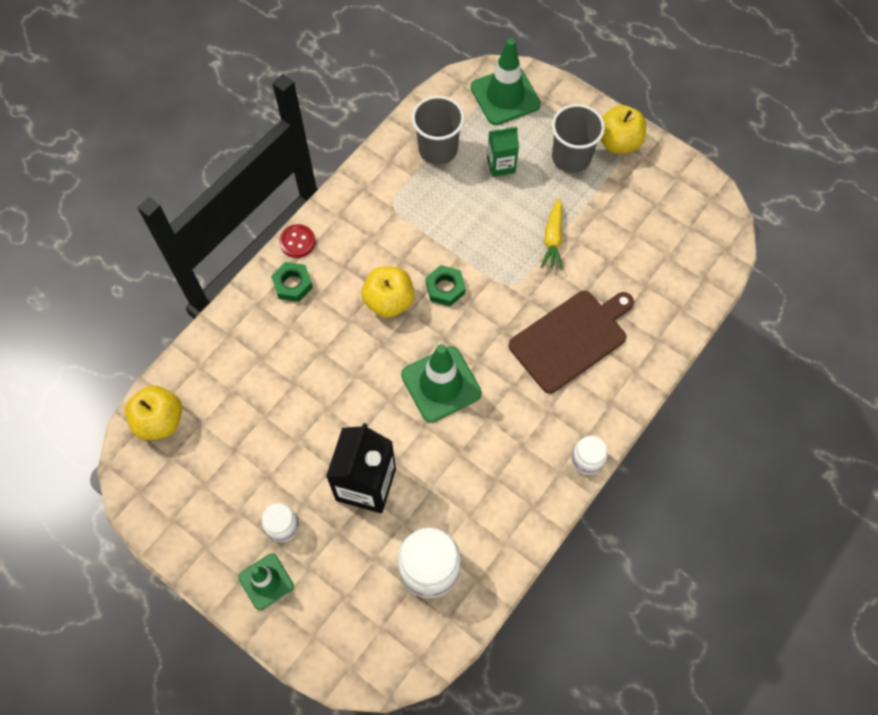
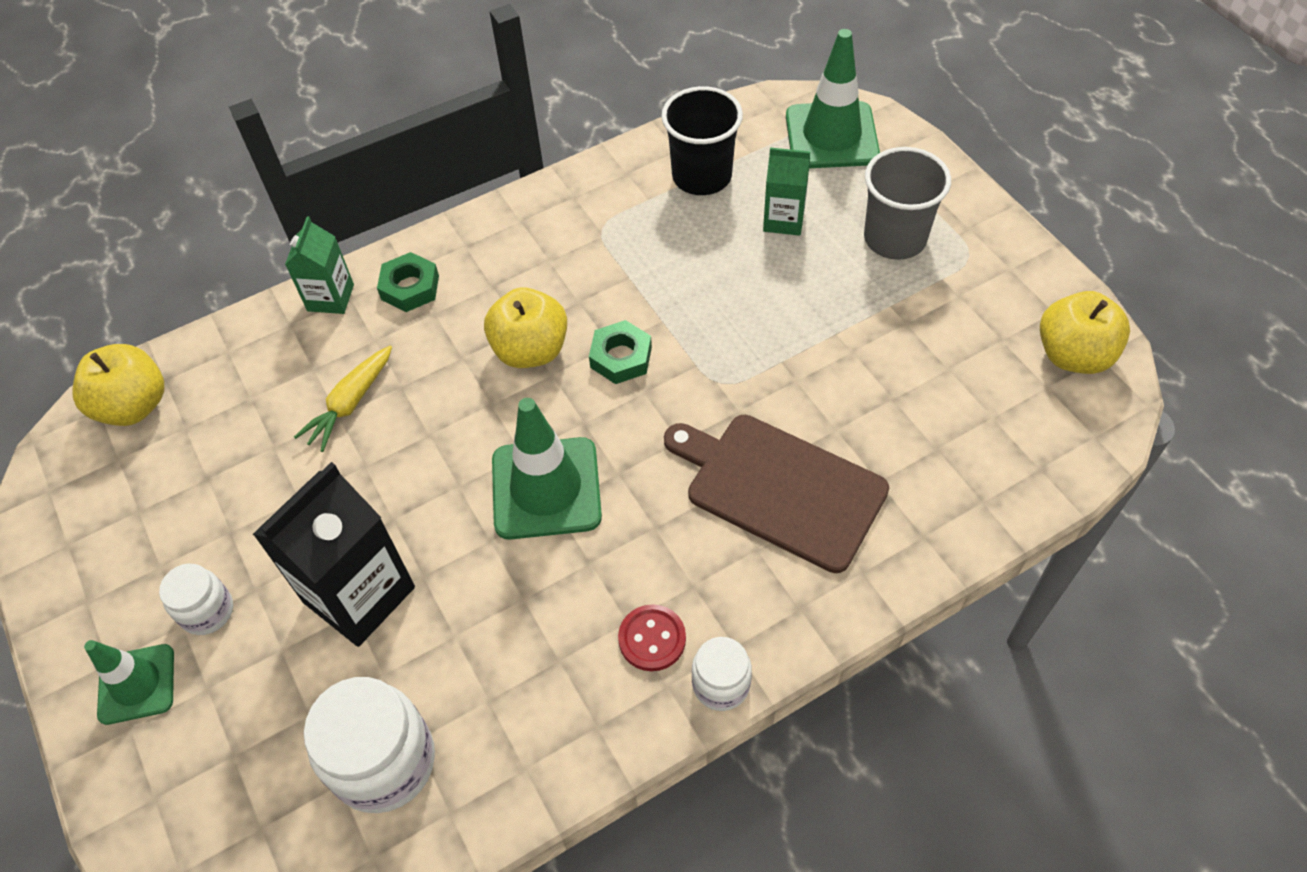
camera: 25 degrees right, 10 degrees down
red button [279,224,315,258] -> red button moved to [618,604,686,671]
grey cup [412,96,465,165] -> black cup [661,86,743,195]
brown cutting board [508,291,634,394] -> brown cutting board turned 135 degrees counterclockwise [664,415,889,573]
yellow carrot [540,198,563,271] -> yellow carrot moved to [294,346,392,452]
yellow apple [601,105,646,154] -> yellow apple moved to [1040,291,1130,374]
none -> green carton [285,217,354,314]

